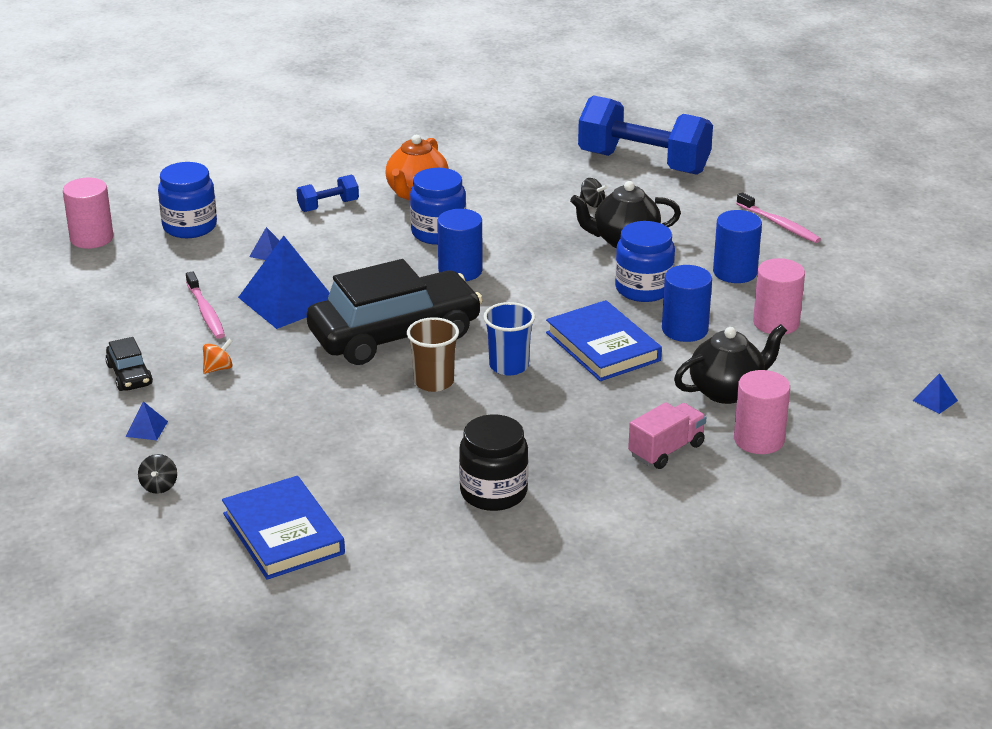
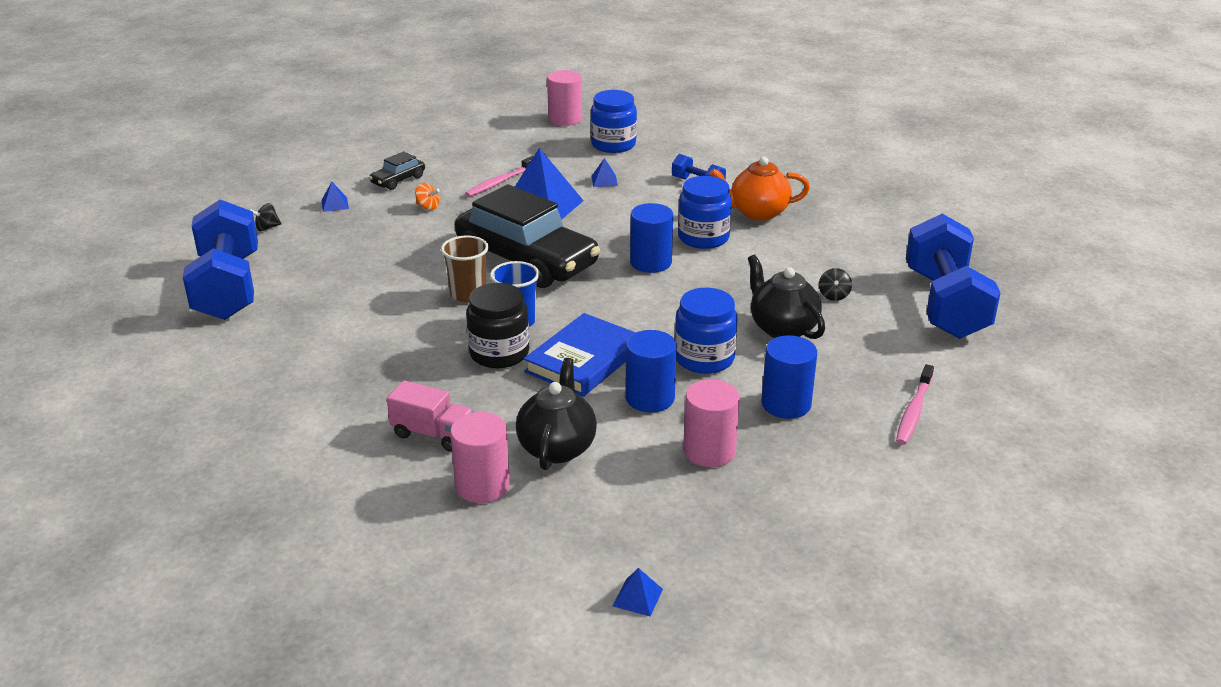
camera: 65 degrees right, 0 degrees up
blue book [222,476,345,580] -> blue dumbbell [183,199,258,320]
black jar [459,414,528,511] -> black jar moved to [466,283,529,368]
black teapot [674,324,787,404] -> black teapot turned 120 degrees counterclockwise [516,358,597,470]

